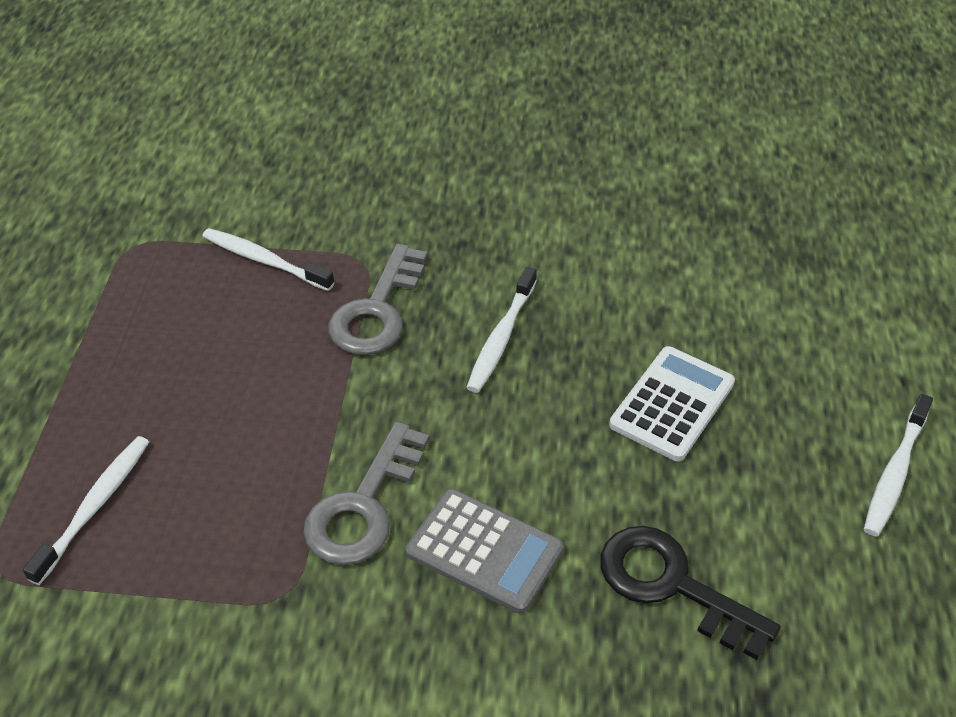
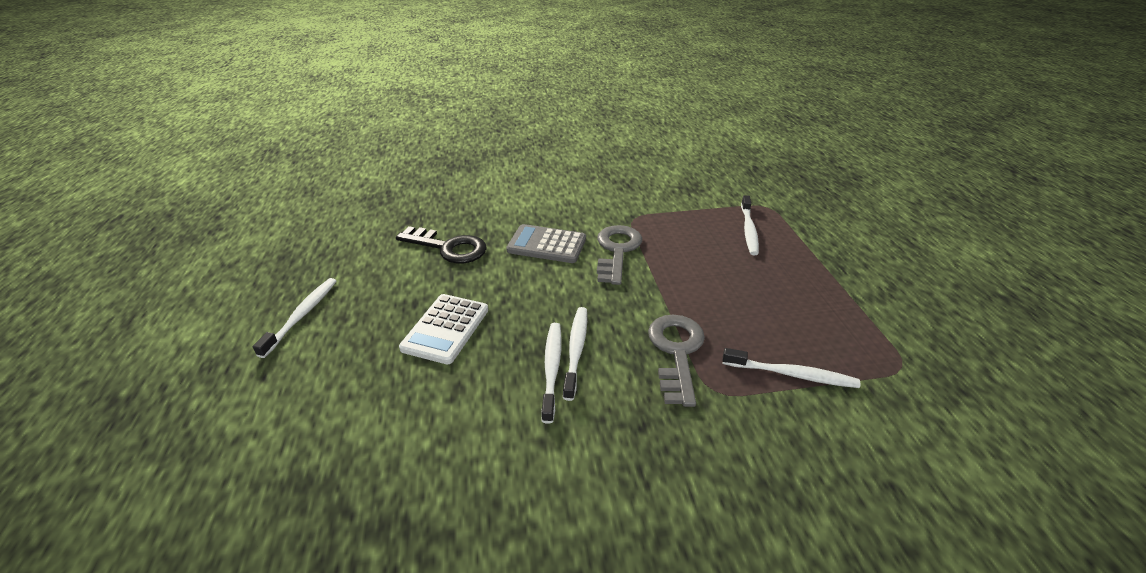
camera: 165 degrees right, 10 degrees down
none -> white toothbrush [541,323,562,424]

